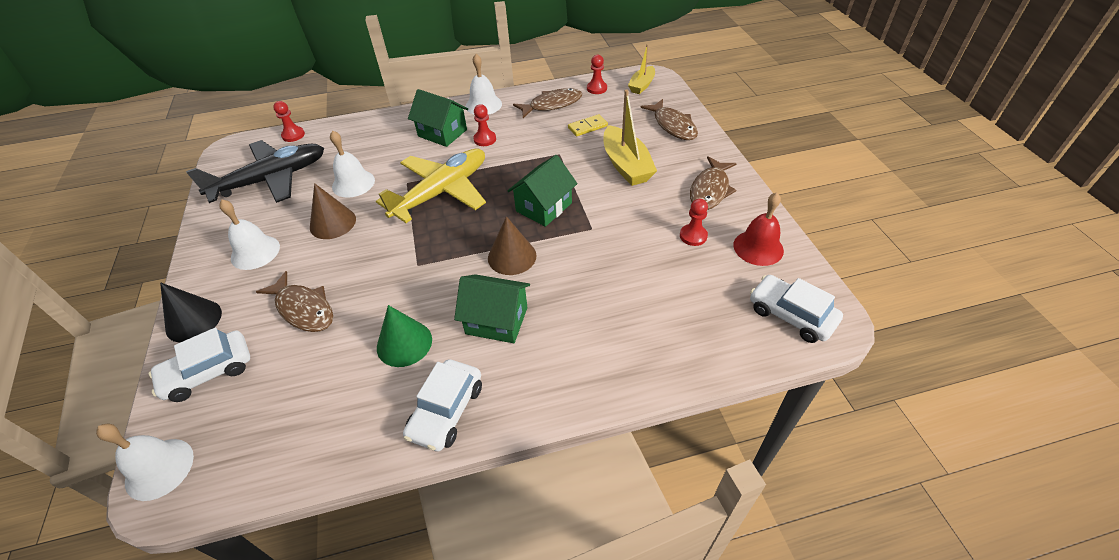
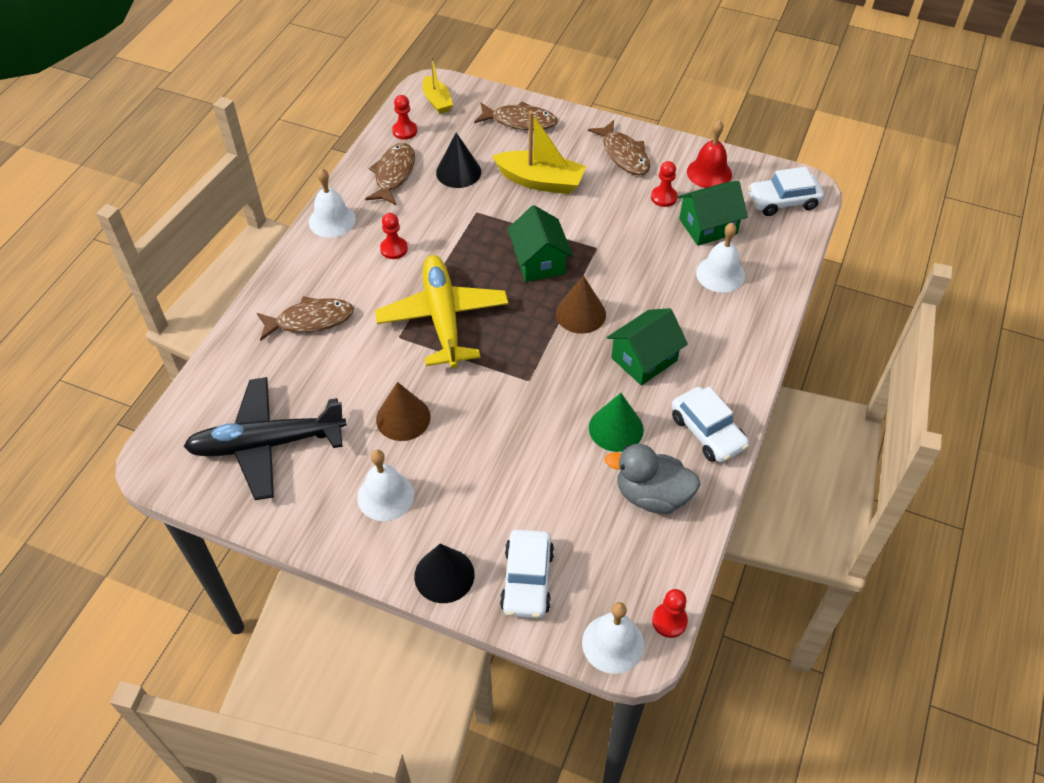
camera: 55 degrees left, 5 degrees up
black plane [186,140,324,203] -> black plane turned 105 degrees counterclockwise [183,377,347,500]
brown fish [256,271,333,332] -> brown fish moved to [257,296,354,341]
red pawn [273,101,305,142] -> red pawn moved to [652,589,688,638]
white bell [330,130,375,198] -> white bell moved to [696,223,745,293]
green house [408,89,468,147] -> green house moved to [677,181,748,246]
yellow domino [568,114,608,137] -> black cone [436,133,481,188]
none -> grey duck [605,444,700,514]

